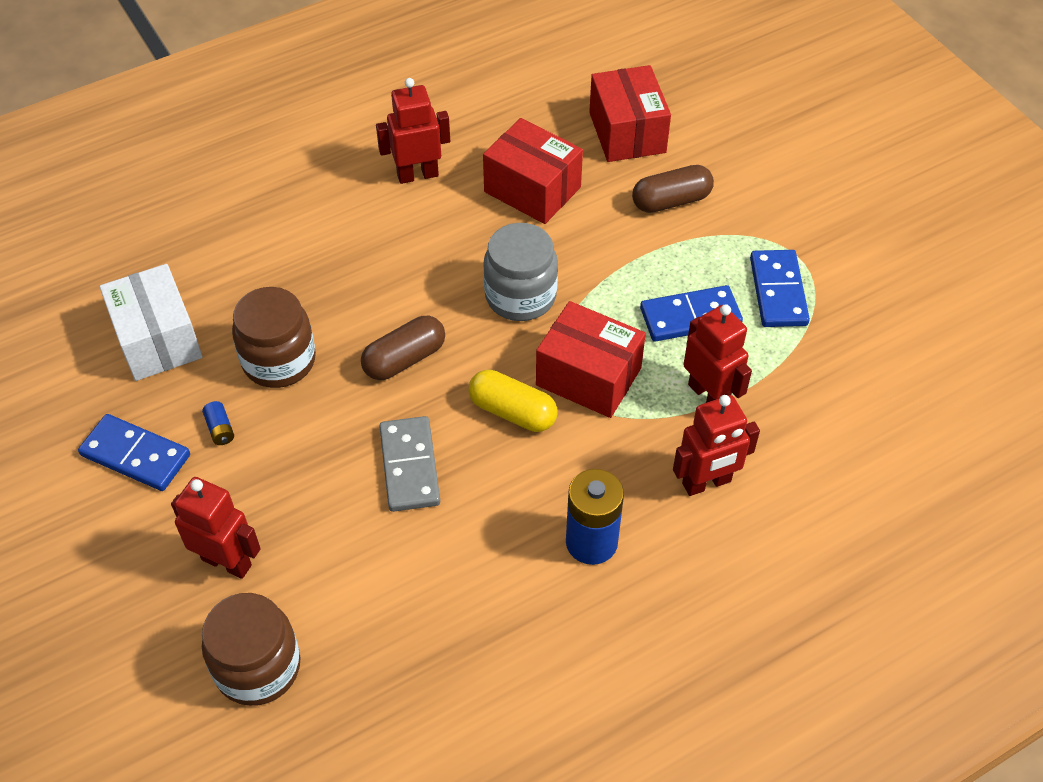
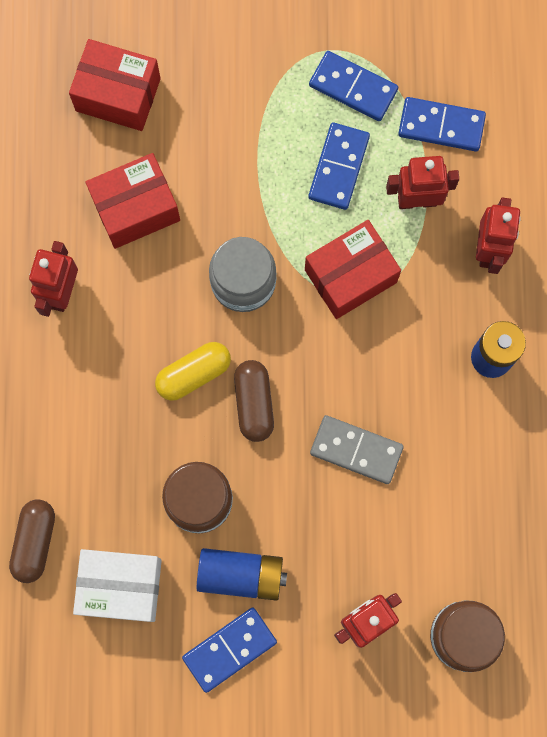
camera: 60 degrees left, 25 degrees up
blue battery [202,401,234,445] -> blue battery [197,548,287,601], size x2.30
yellow capsule [468,370,557,432] -> yellow capsule moved to [155,342,231,401]
brown capsule [632,165,714,213] -> brown capsule moved to [9,499,55,583]
none -> blue domino [398,97,486,152]

